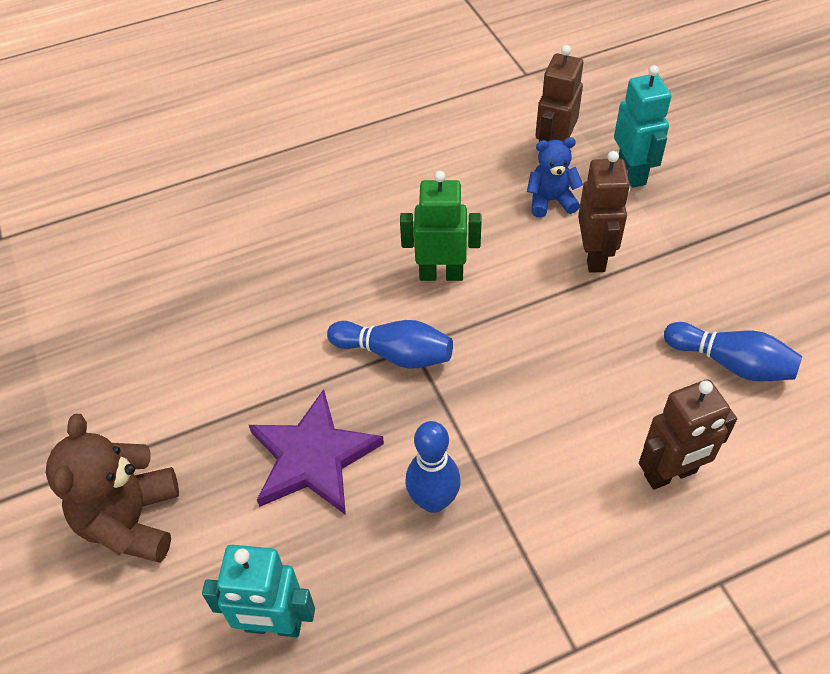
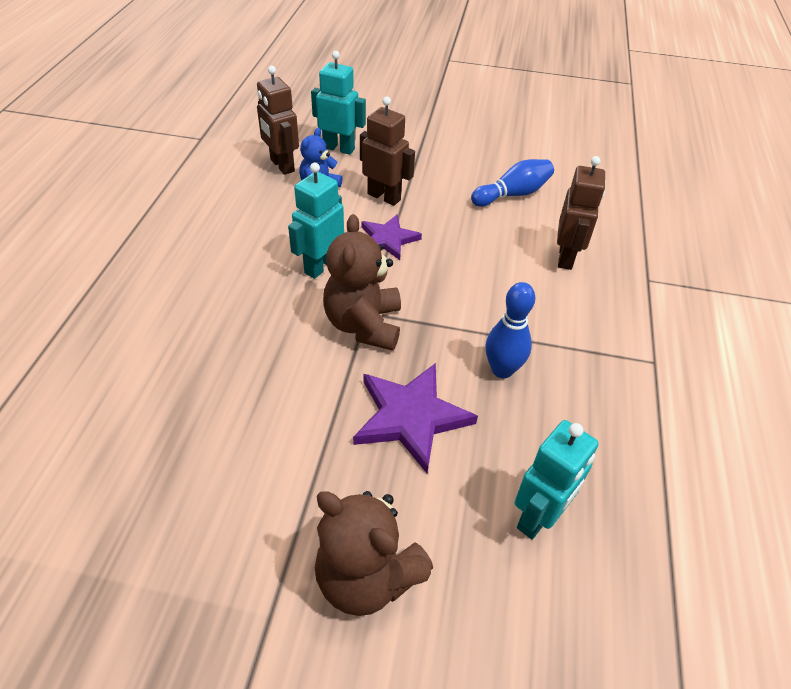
camera: 60 degrees left, 5 degrees down
blue bowling pin [327,320,453,369] -> brown teddy bear [323,214,401,351]
green robot [400,171,482,281] -> turquoise robot [288,162,344,279]
none -> purple star [361,214,422,260]

